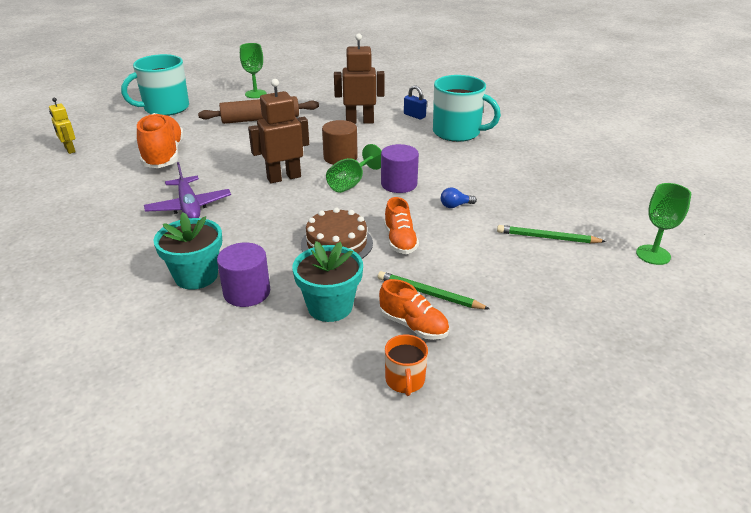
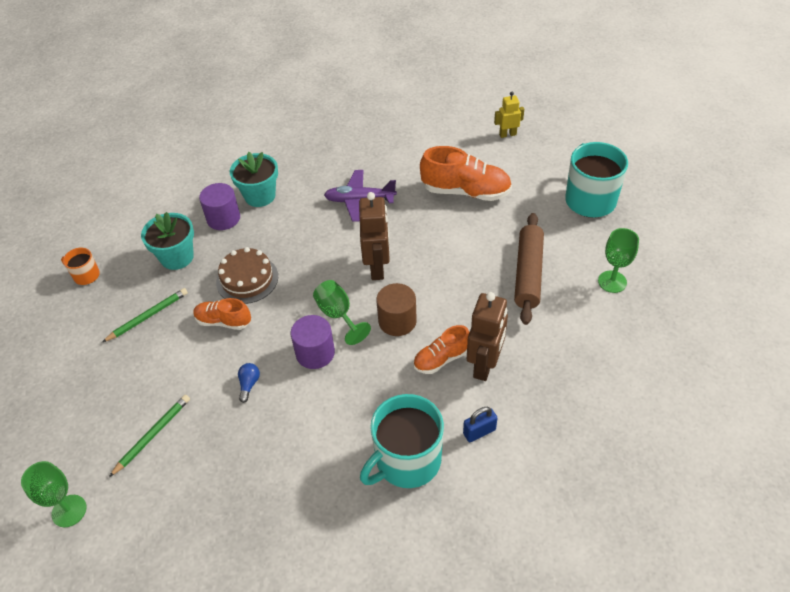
camera: 115 degrees right, 15 degrees up
orange shoe [379,279,449,340] -> orange shoe moved to [413,325,469,374]

